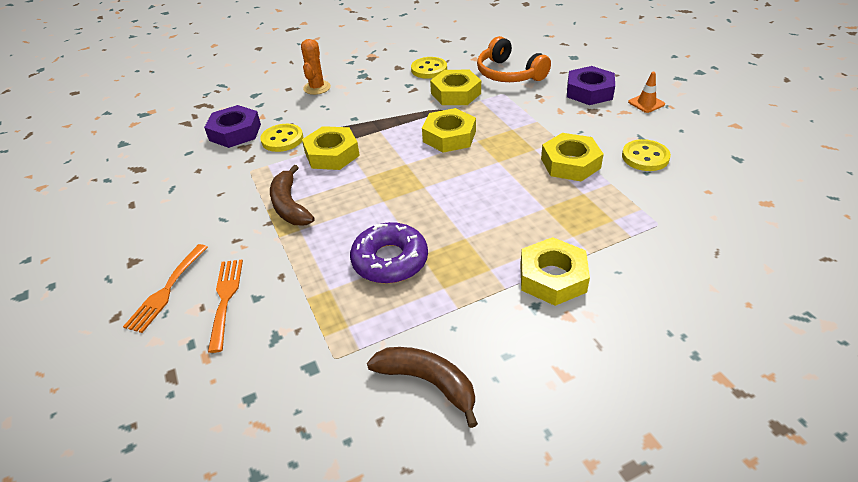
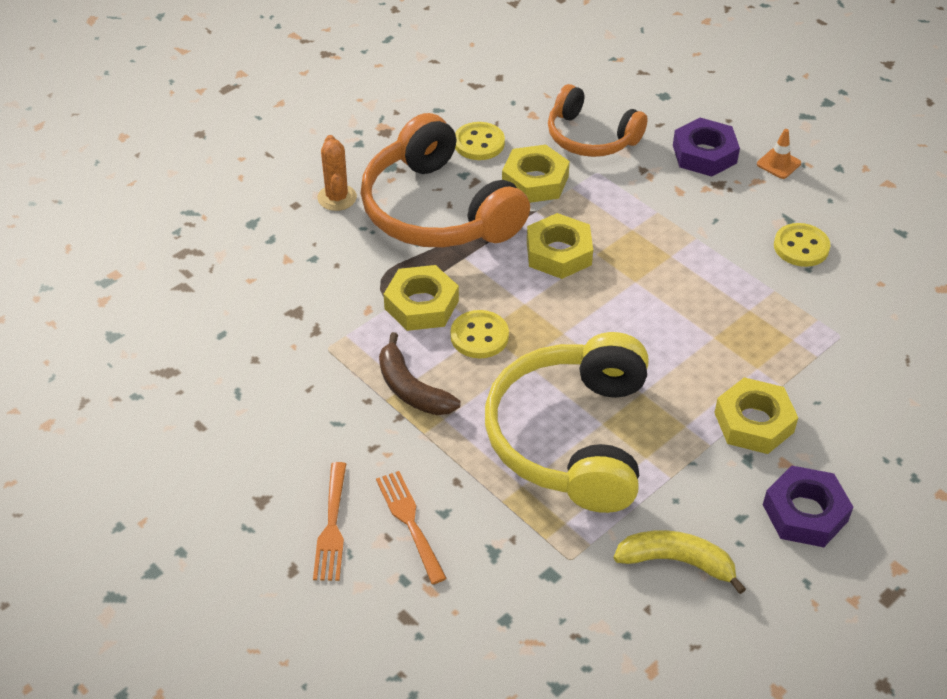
camera: 20 degrees left, 5 degrees up
purple nut [204,105,261,148] -> purple nut moved to [763,465,853,547]
yellow button [260,124,303,152] -> yellow button moved to [451,310,509,358]
purple donut [350,222,428,284] -> yellow headphones [485,332,649,513]
brown banana [367,347,478,428] -> yellow banana [614,530,746,594]
yellow nut [541,133,604,181] -> none
none -> orange headphones [361,113,530,248]

